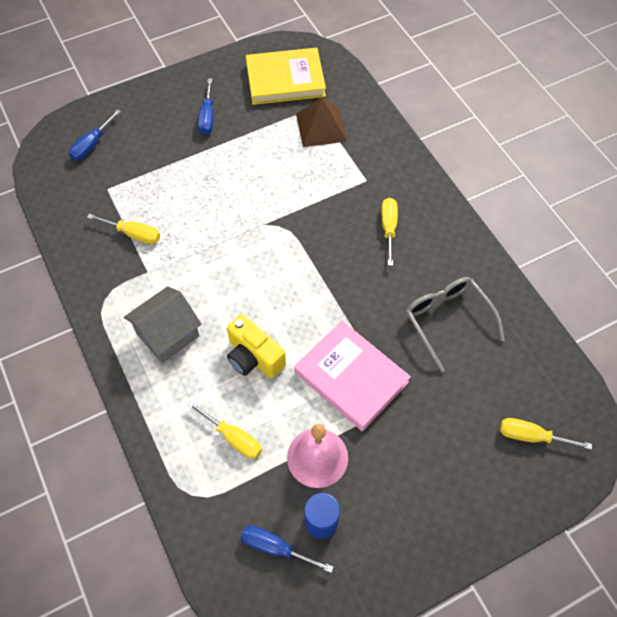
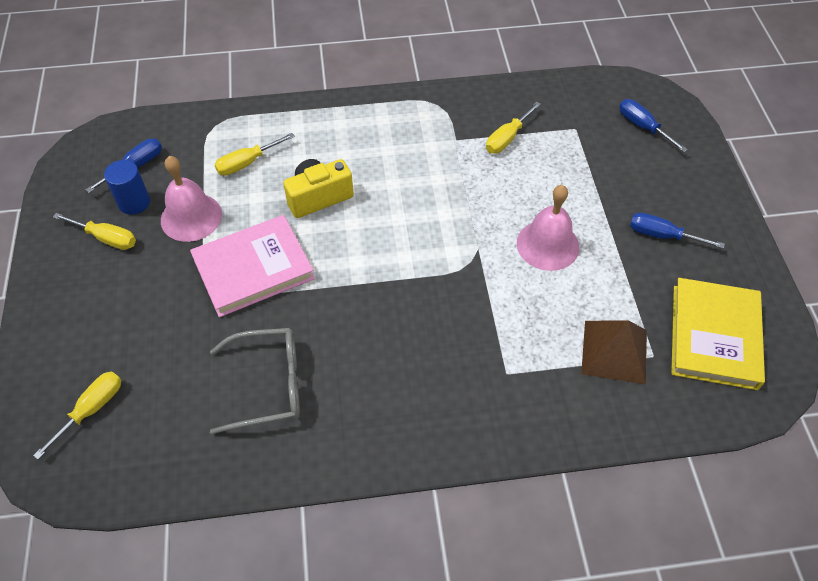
camera: 110 degrees right, 5 degrees down
grey house [124,286,202,363] -> none
yellow screwdriver [381,198,398,266] -> yellow screwdriver moved to [53,213,136,250]
none -> pink bell [517,185,579,271]

